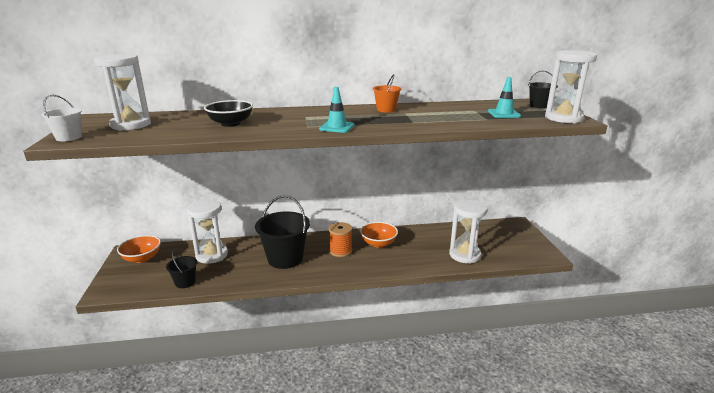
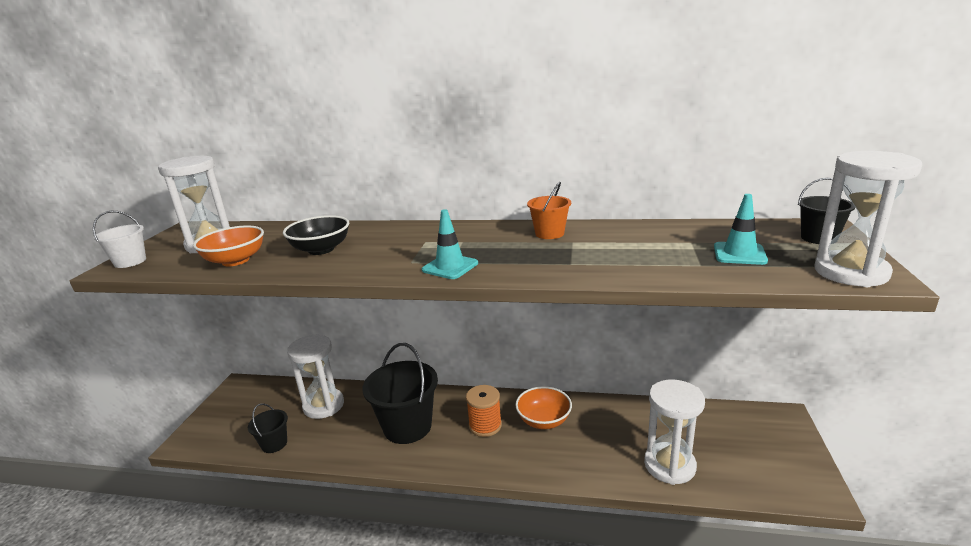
camera: 20 degrees right, 0 degrees up
orange bowl [117,235,161,263] -> orange bowl moved to [193,226,264,267]

